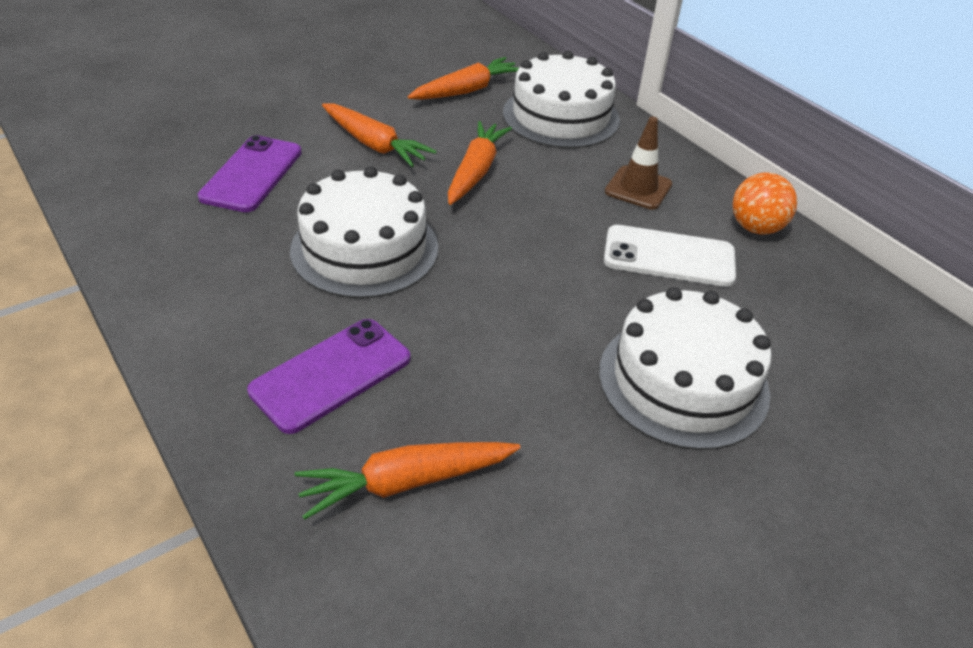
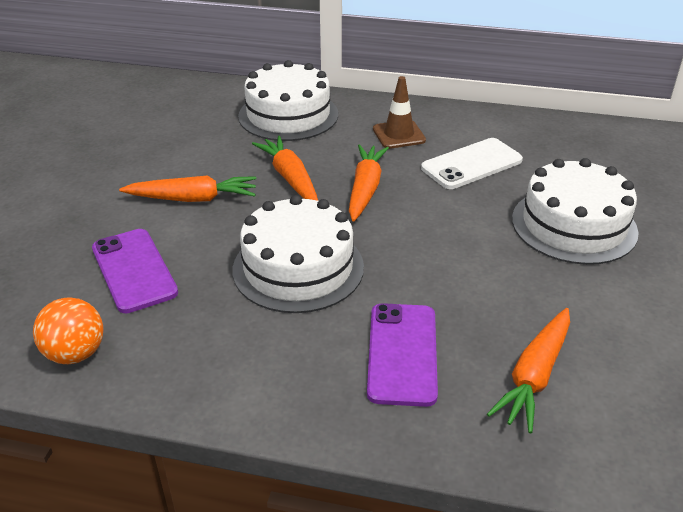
camera: 40 degrees left, 5 degrees down
orange carrot [408,57,519,100] -> orange carrot moved to [349,144,389,221]
orange ball [732,173,797,235] -> orange ball moved to [33,297,103,364]

